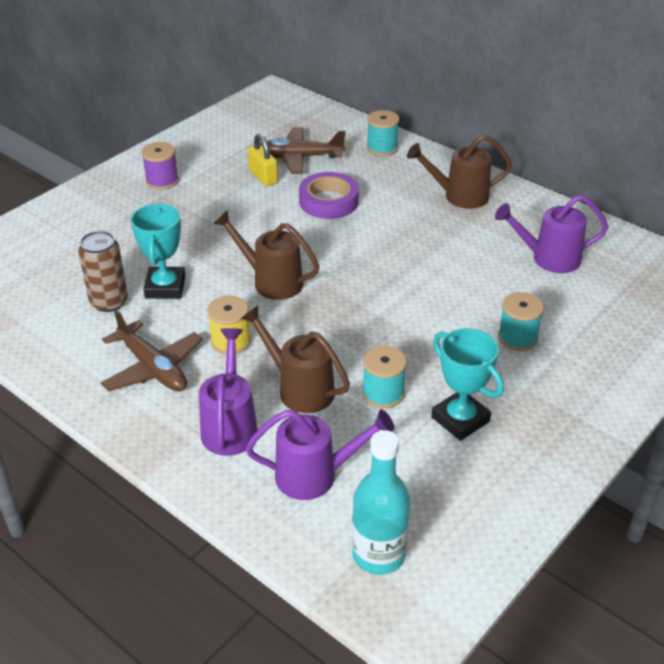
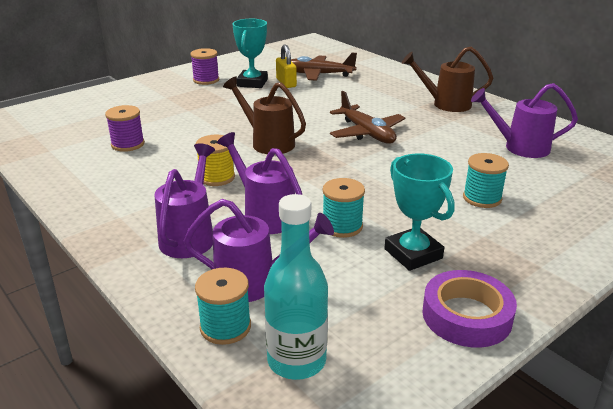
camera: 10 degrees right, 10 degrees down
brown can [78,231,128,312] -> purple spool [105,105,145,152]
brown plane [101,309,203,391] -> brown plane moved to [330,91,405,144]
turquoise trophy [130,203,185,299] -> turquoise trophy moved to [232,19,268,88]
brown watering can [240,305,350,413] -> purple watering can [217,132,302,234]
purple tape [299,172,359,219] -> purple tape moved to [422,270,517,348]
turquoise spool [367,110,399,156] -> turquoise spool moved to [195,268,251,345]

